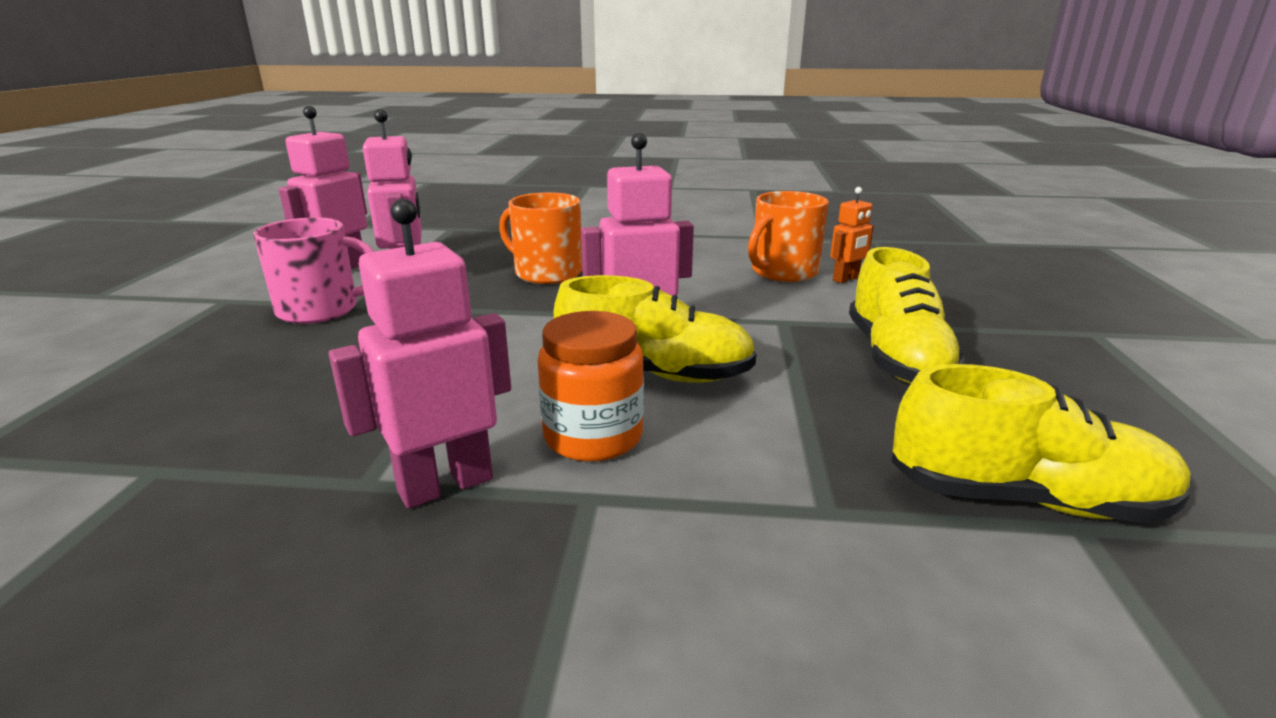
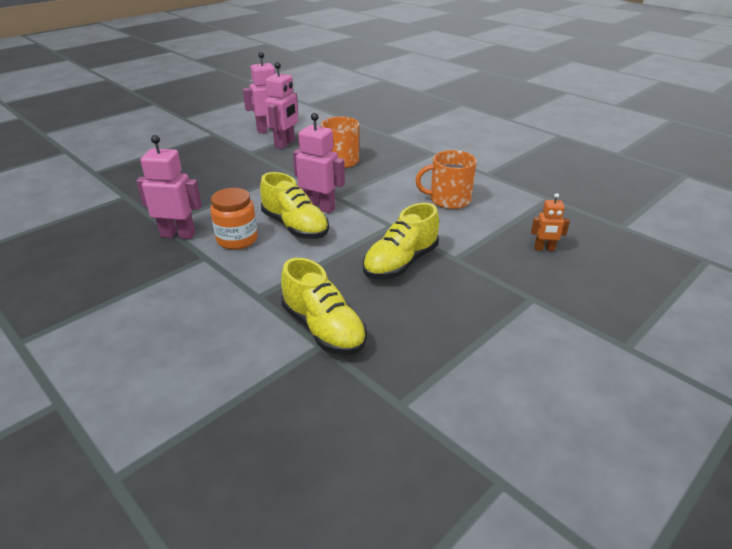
camera: 40 degrees right, 10 degrees up
pink mug [253,217,375,324] -> none
orange robot [830,187,874,283] -> orange robot moved to [531,193,570,251]

